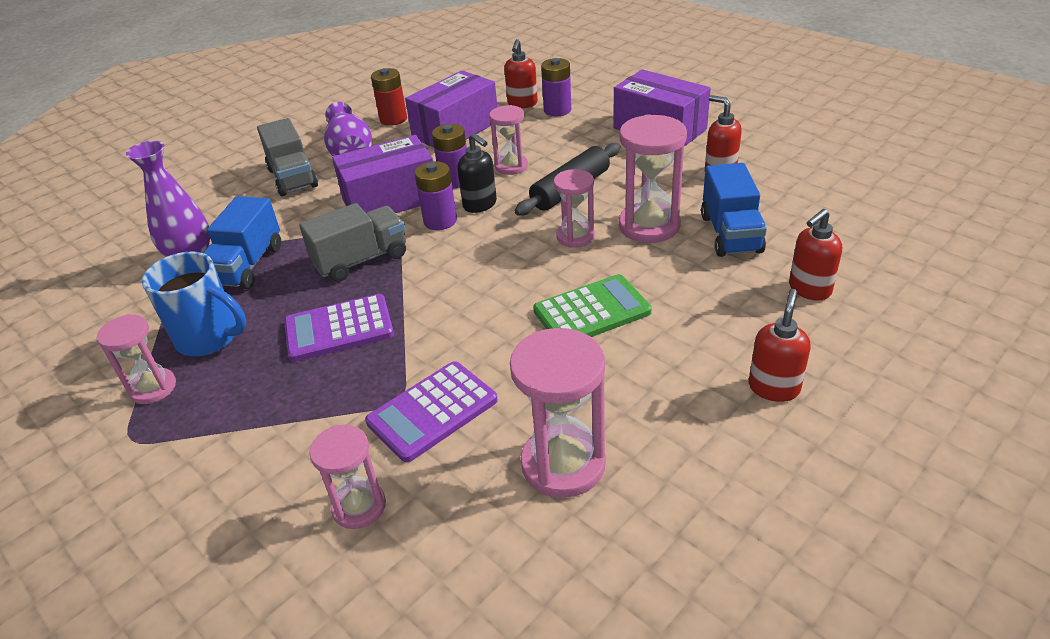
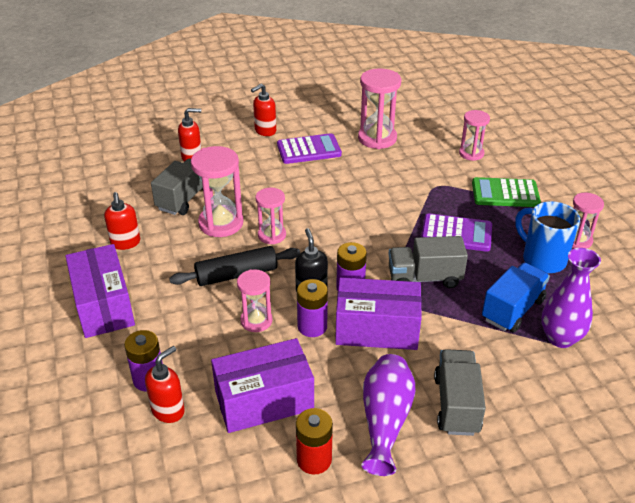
camera: 155 degrees left, 0 degrees up
purple calculator [365,361,498,462] -> purple calculator moved to [277,133,342,164]
green calculator [533,274,652,337] -> green calculator moved to [472,177,541,207]
blue truck [701,163,767,257] -> grey truck [151,158,203,215]

